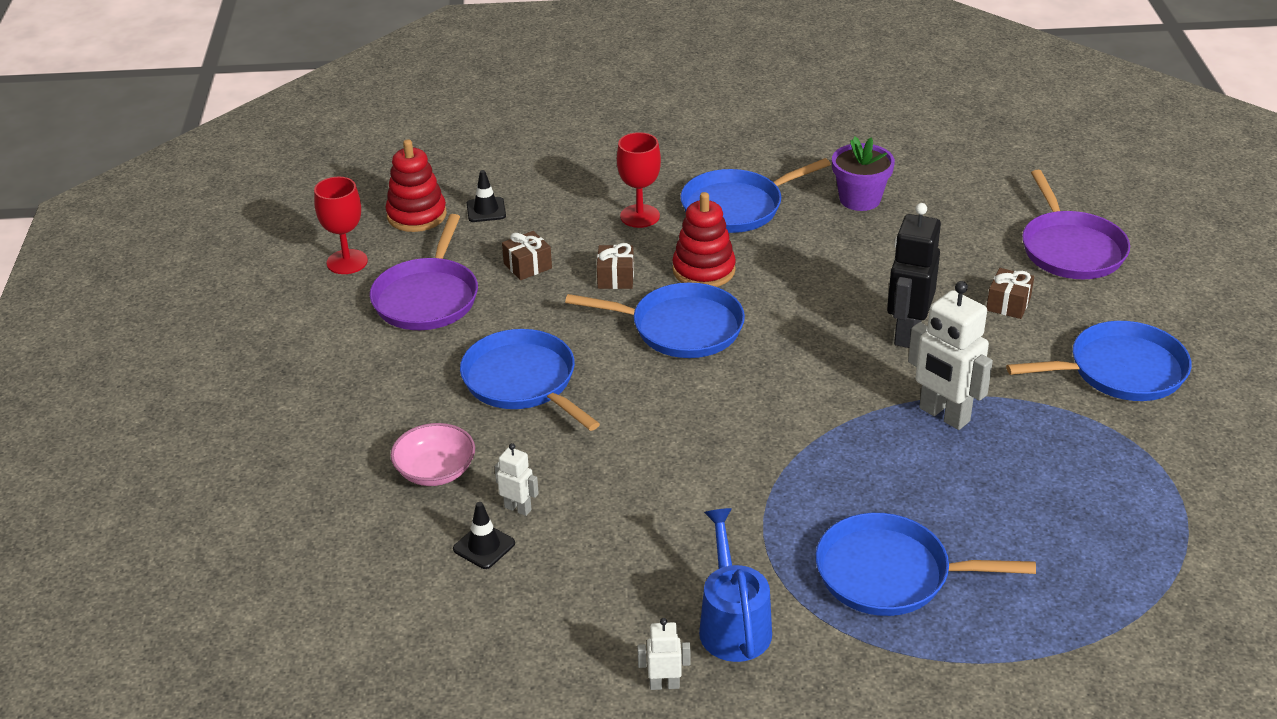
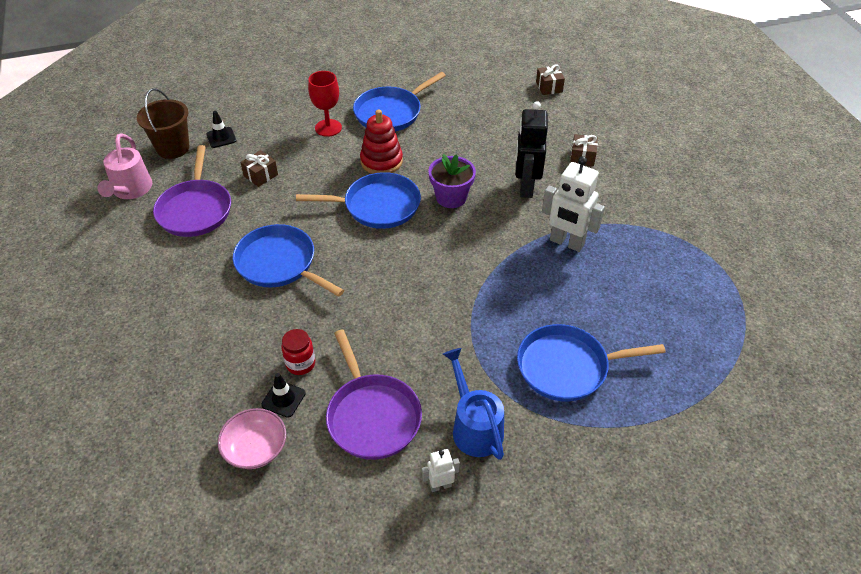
camera: 15 degrees left, 10 degrees up
red goblet [314,177,368,274] -> pink watering can [97,133,152,199]
red stacking toy [385,139,447,232] -> brown bucket [137,88,190,159]
pink bowl [390,423,475,486] -> pink bowl moved to [218,408,286,469]
white robot [494,443,539,516] -> red jar [281,329,315,375]
brown gift [597,243,634,289] -> brown gift moved to [536,64,565,95]
purple flower pot [832,136,895,211] -> purple flower pot moved to [428,154,476,208]
blue pan [1006,321,1192,401] -> none
purple pan [1022,170,1130,279] -> purple pan moved to [326,330,422,460]

